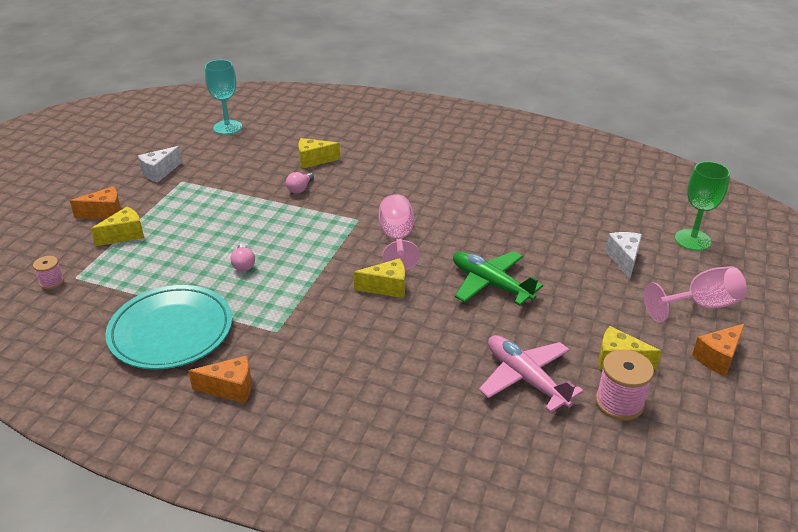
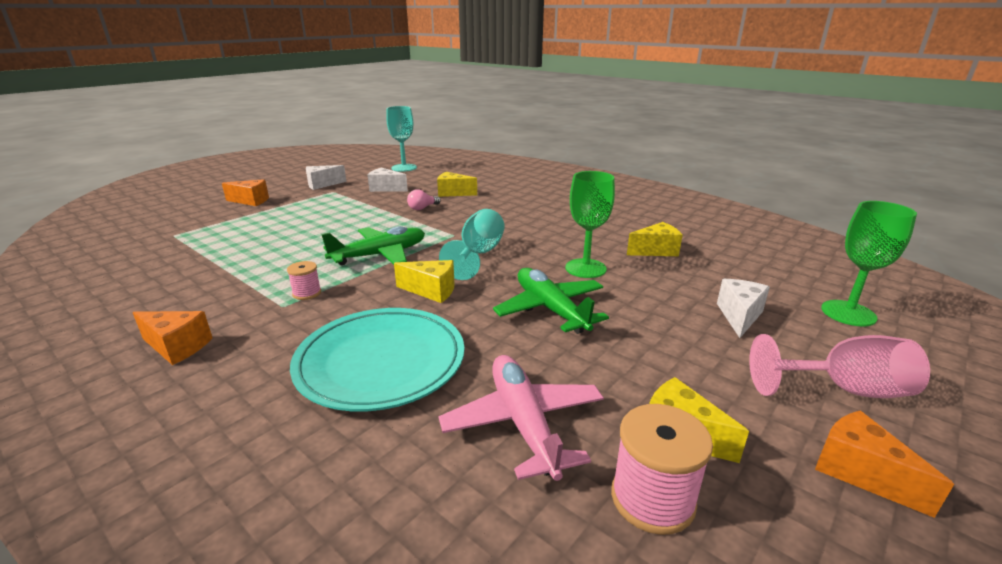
camera: 20 degrees right, 10 degrees down
pink spool [33,256,64,290] -> pink spool moved to [287,261,321,300]
yellow cheese [91,206,144,246] -> yellow cheese moved to [627,222,683,256]
turquoise plate [105,285,232,370] -> turquoise plate moved to [290,308,465,411]
pink light bulb [231,244,255,271] -> none
pink goblet [378,194,420,270] -> turquoise goblet [439,209,505,280]
orange cheese [692,324,745,376] -> orange cheese turned 75 degrees clockwise [815,411,954,518]
none -> green plane [321,226,425,265]
none -> white cheese [368,168,408,192]
none -> green goblet [565,171,615,278]

